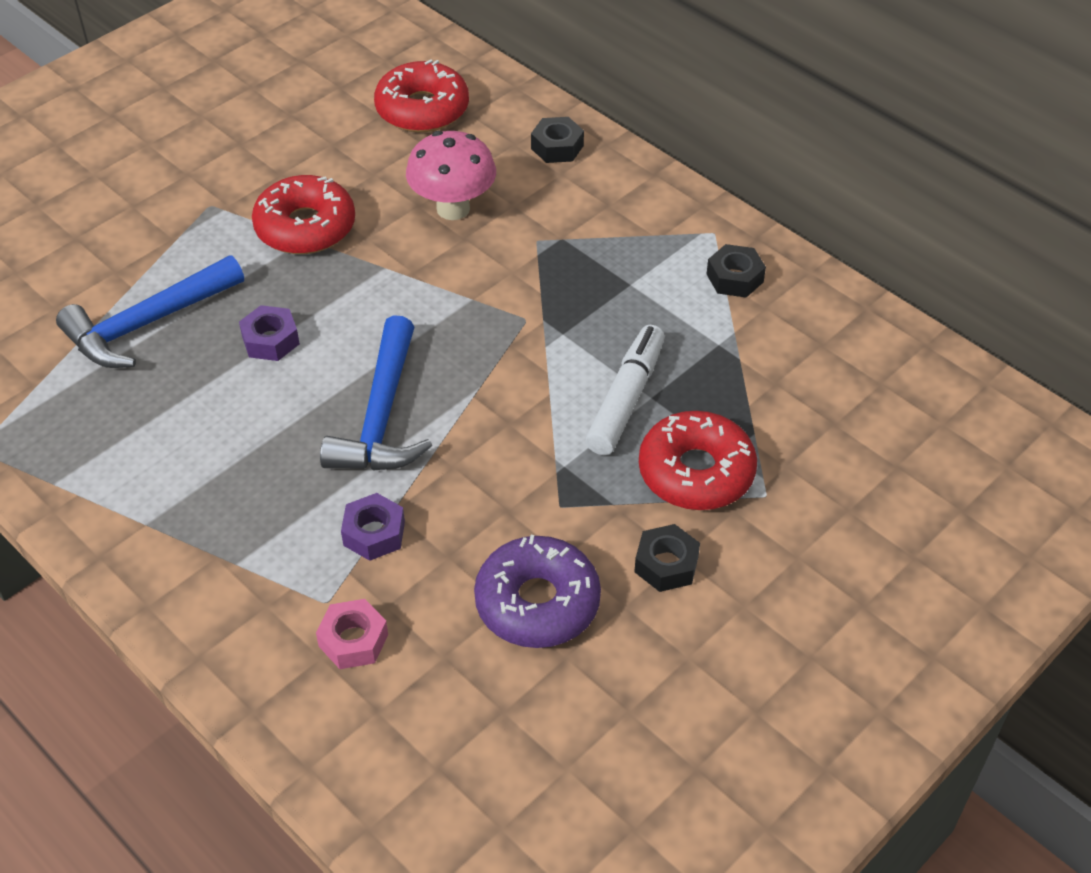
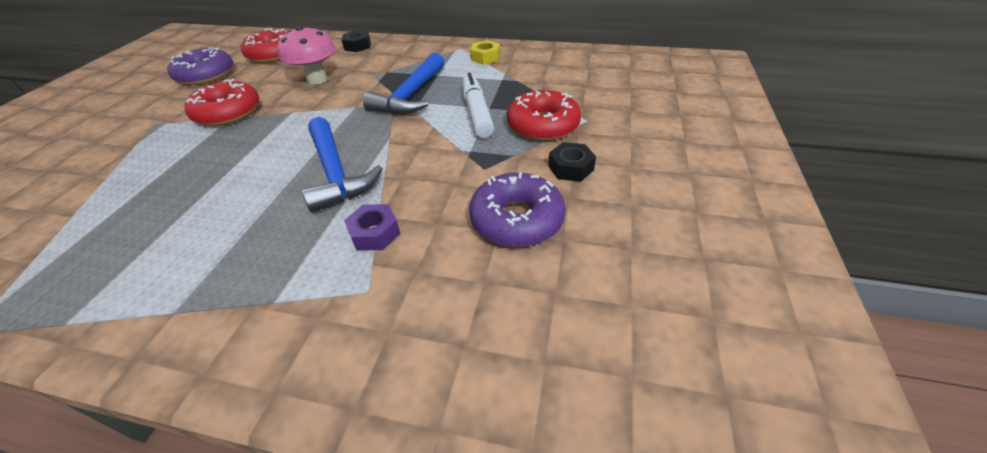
camera: 30 degrees left, 5 degrees down
blue hammer [56,255,244,368] -> blue hammer moved to [363,53,444,115]
purple nut [239,305,300,361] -> none
pink nut [316,599,388,669] -> none
black nut [707,244,766,298] -> yellow nut [470,40,500,65]
none -> purple donut [167,47,233,85]

